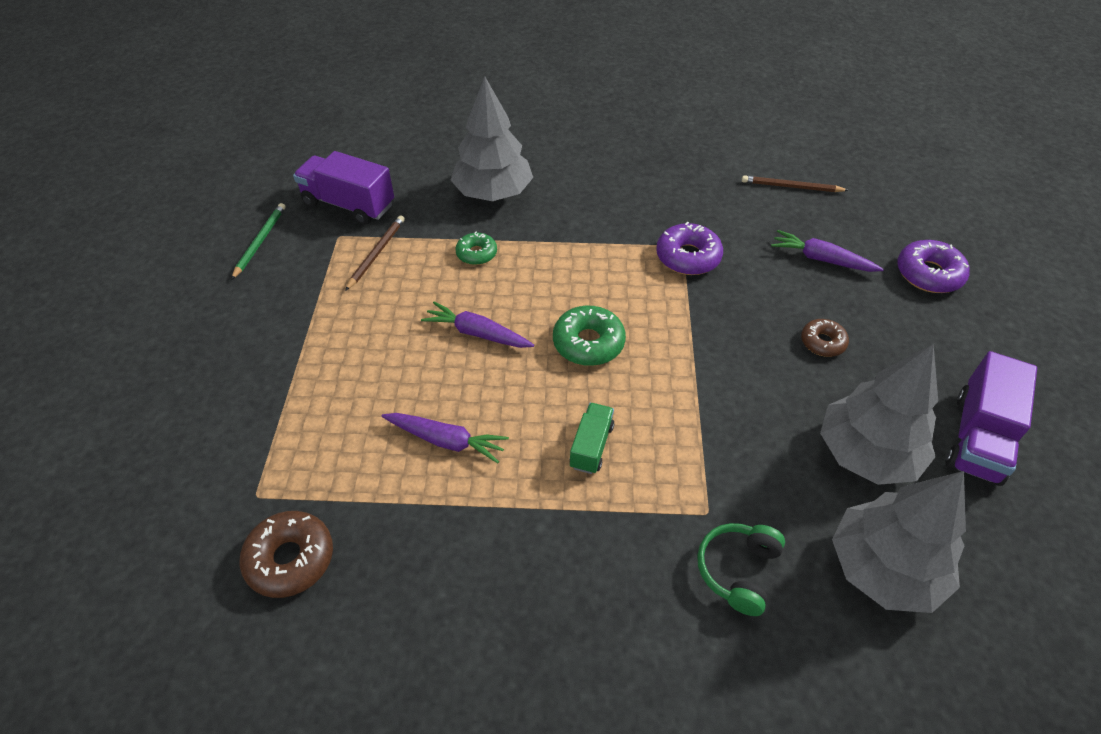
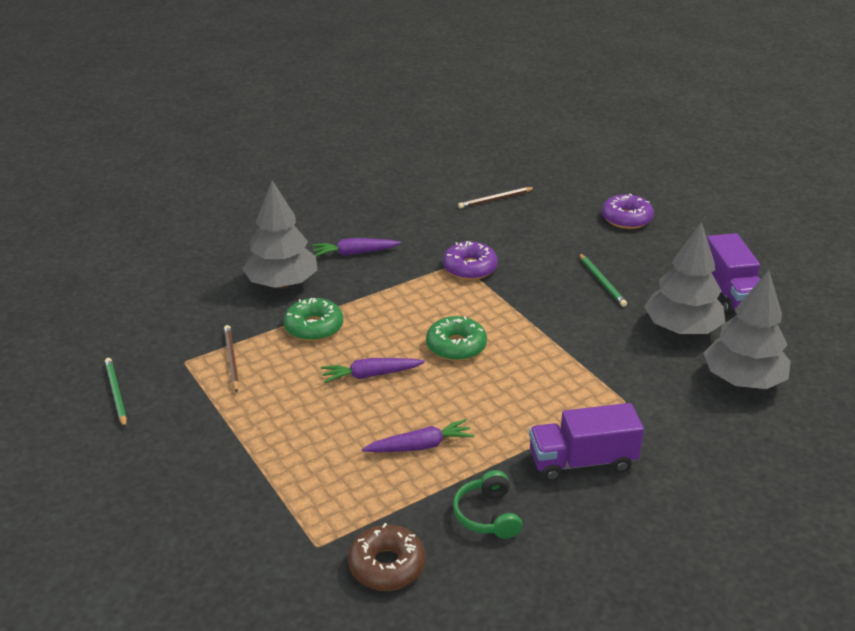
camera: 35 degrees left, 15 degrees down
purple truck [293,151,394,225] -> purple truck moved to [529,403,644,482]
green donut [455,232,497,265] -> green donut [284,298,343,341], size x1.58
green truck [570,403,614,474] -> none
green headphones [697,523,785,616] -> green headphones moved to [453,470,522,539]
purple carrot [771,230,884,272] -> purple carrot moved to [312,238,401,256]
brown donut [801,319,849,357] -> green pencil [579,253,627,307]

